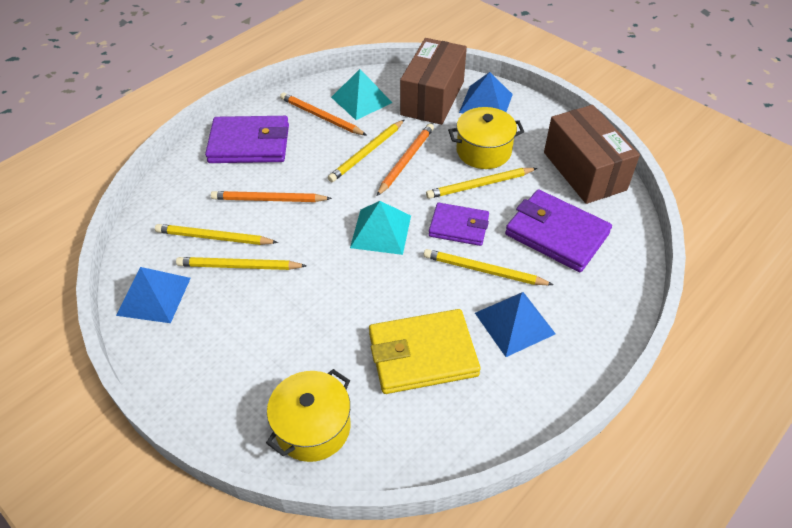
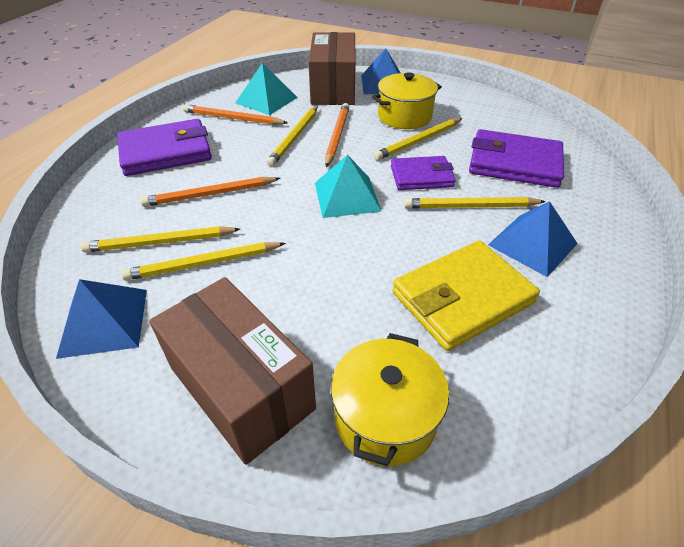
camera: 20 degrees left, 5 degrees down
brown box [544,105,640,204] -> brown box moved to [149,277,316,465]

